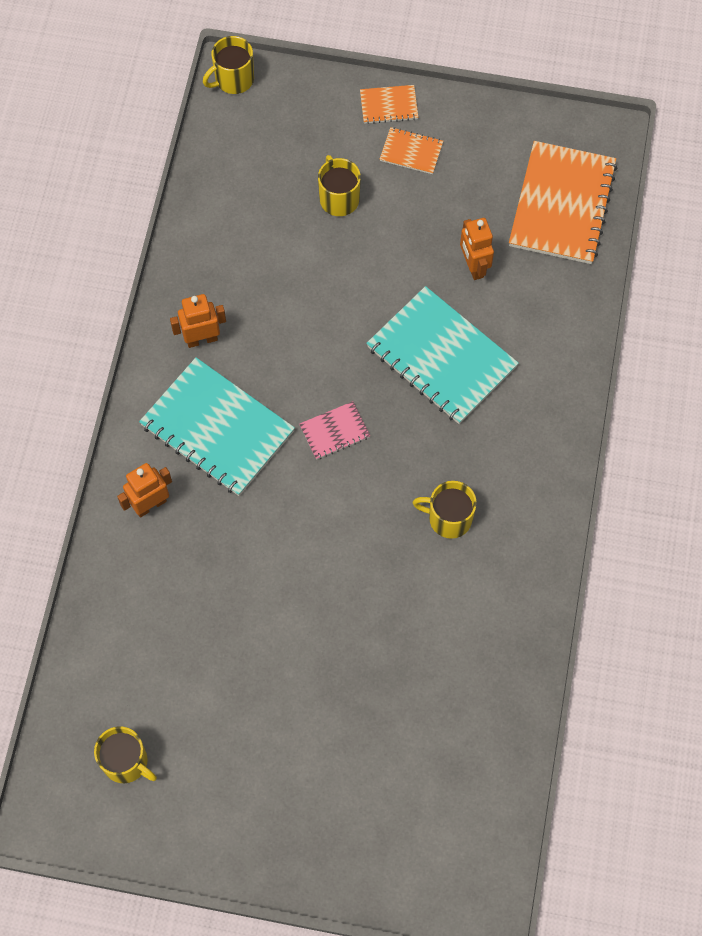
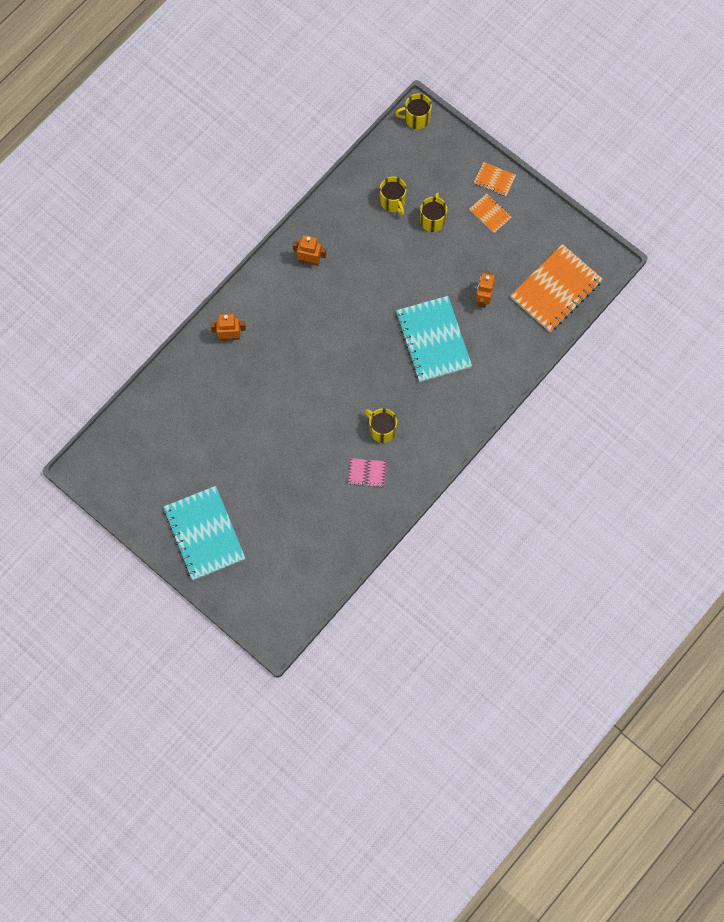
camera: 30 degrees right, 5 degrees up
yellow mug [94,726,157,783] -> yellow mug moved to [380,176,407,215]
turquoise notebook [139,357,295,496] -> turquoise notebook moved to [163,486,245,580]
pink notebook [299,401,370,460] -> pink notebook moved to [348,458,387,487]

